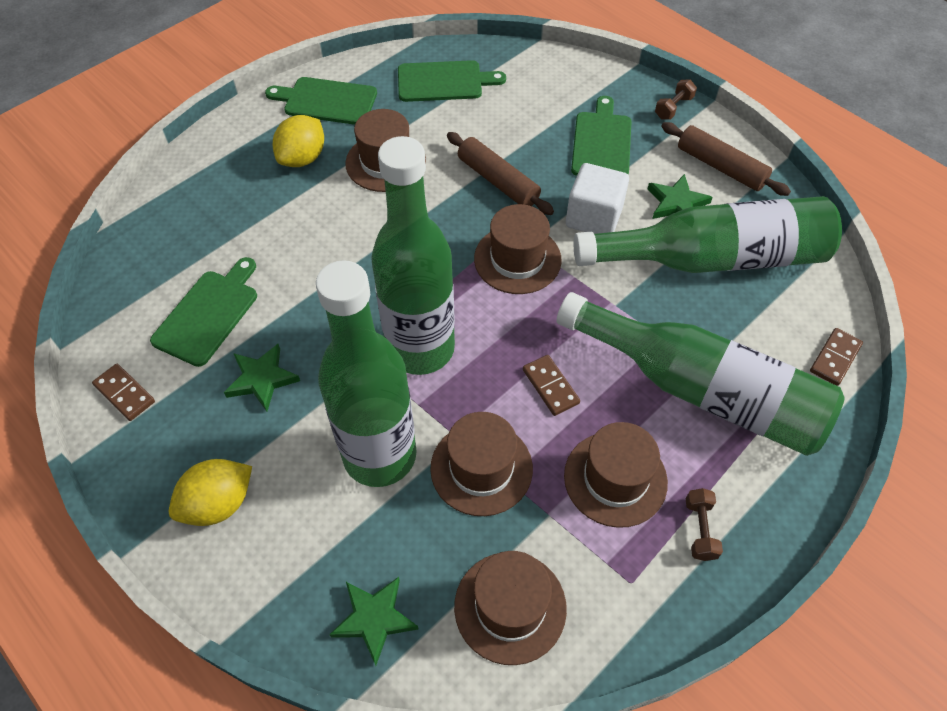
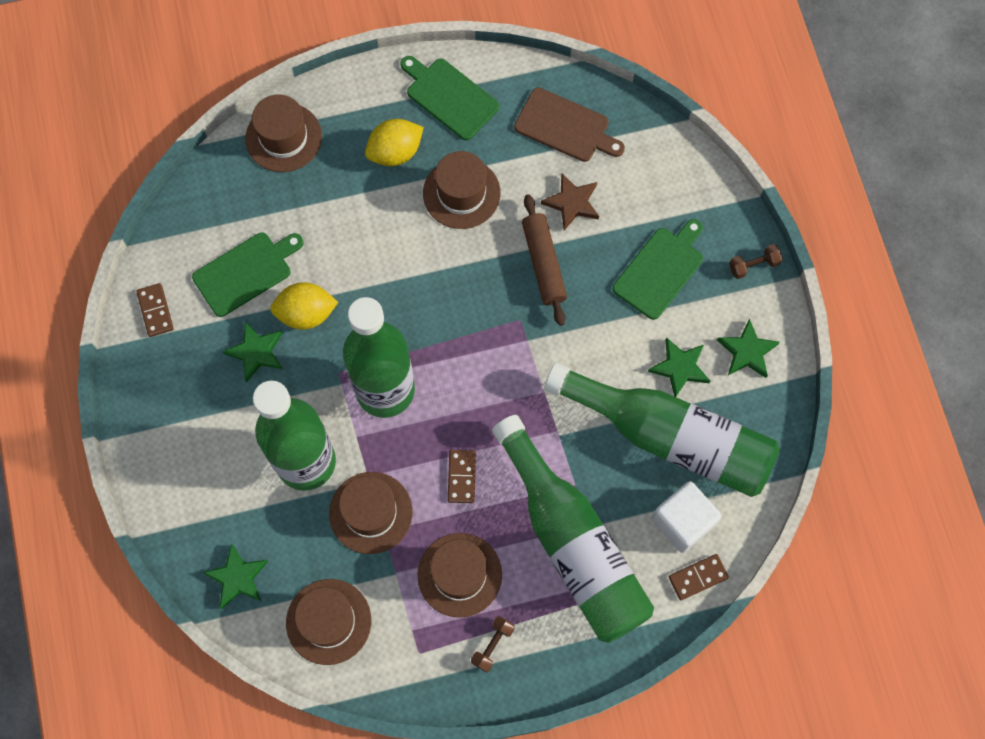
camera: 30 degrees right, 15 degrees up
yellow lemon [169,459,252,526] -> yellow lemon moved to [270,282,338,330]
green cutting board [398,60,506,102] -> brown cutting board [514,88,625,162]
brown hat [474,204,562,294] -> brown hat moved to [245,94,322,172]
white cube [566,163,629,234] -> white cube moved to [652,481,722,553]
brown rolling pin [662,122,791,196] -> green star [717,318,780,378]
none -> brown star [541,173,599,230]

